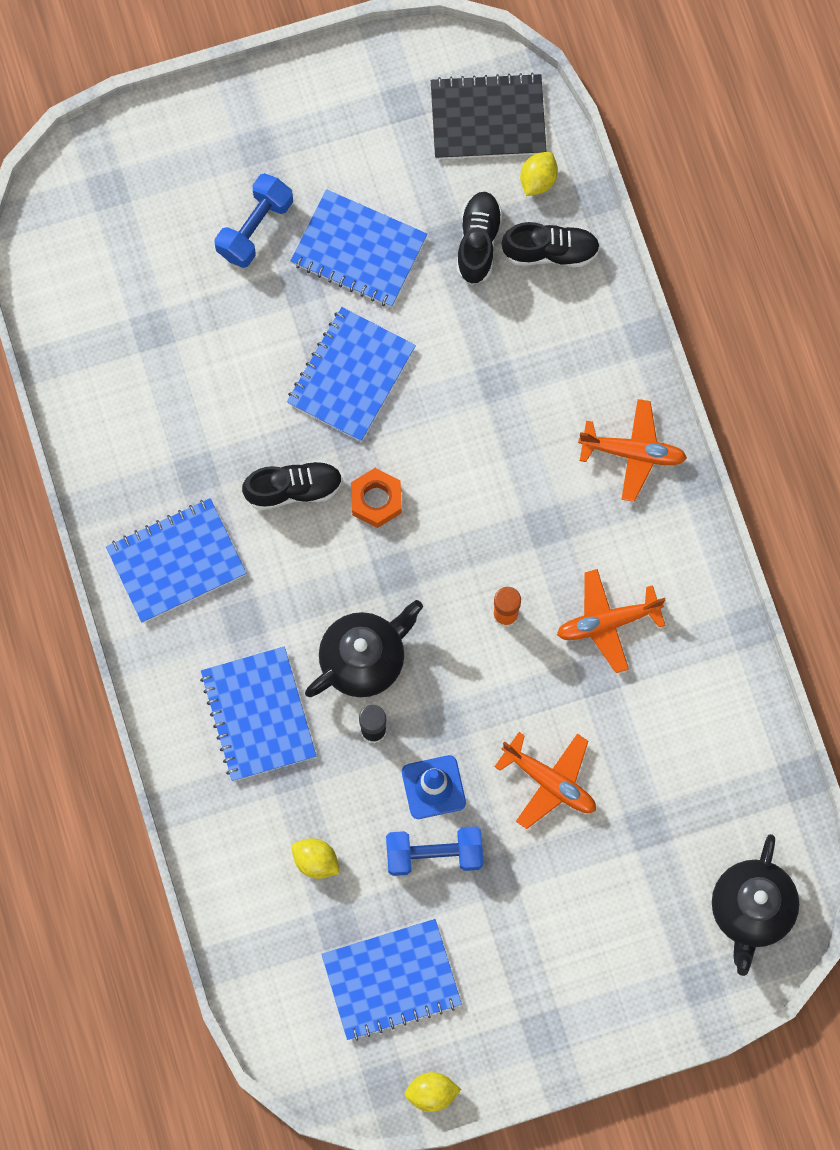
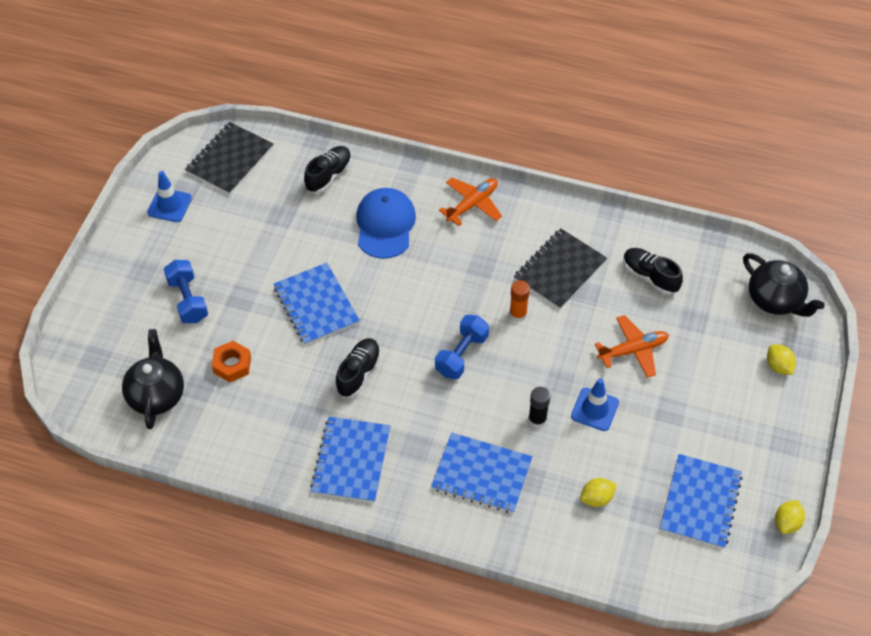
camera: 55 degrees left, 20 degrees down
blue notebook [290,189,428,307] -> none
black teapot [305,600,423,697] -> black teapot moved to [122,329,184,429]
orange nut [351,468,402,528] -> orange nut moved to [212,341,251,382]
blue dumbbell [386,826,483,876] -> blue dumbbell moved to [435,314,489,379]
black shoe [457,192,503,285] -> black shoe moved to [623,248,683,295]
yellow lemon [520,152,558,196] -> yellow lemon moved to [767,344,796,375]
orange plane [557,569,666,673] -> black notebook [514,228,607,309]
none -> blue traffic cone [147,171,192,222]
none -> blue cap [356,188,416,259]

